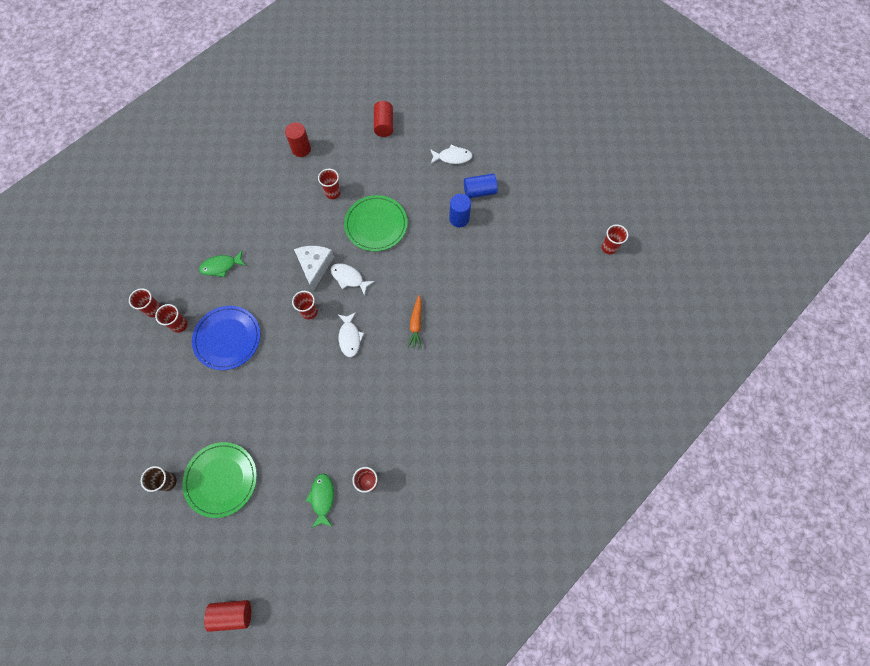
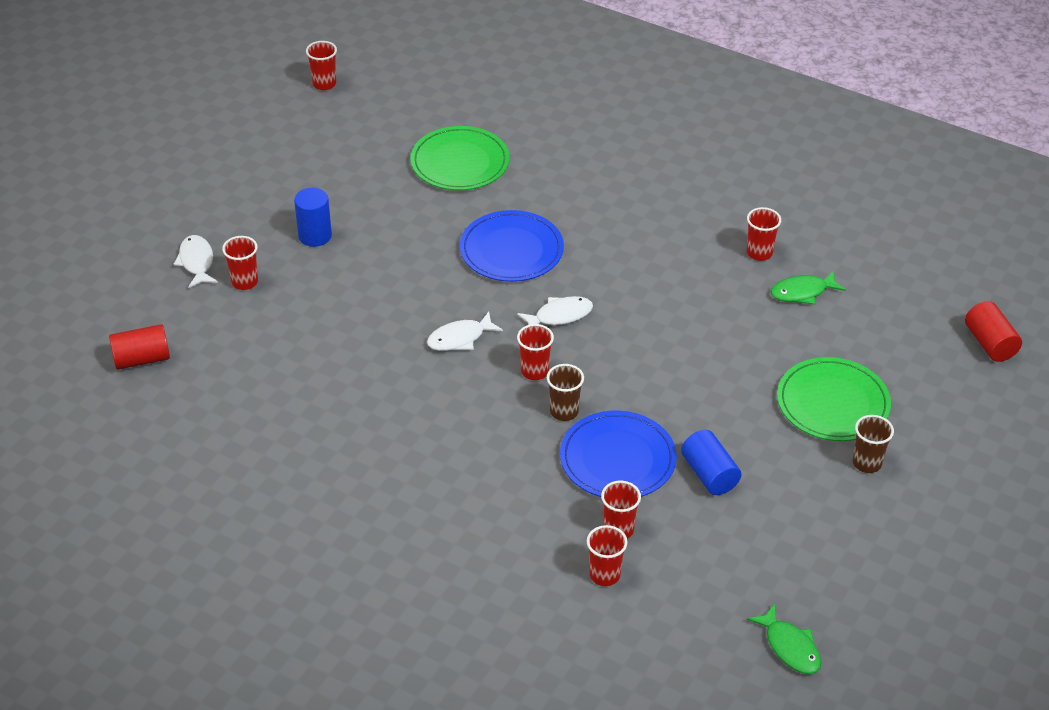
camera: 105 degrees left, 25 degrees down
green fish [199,251,246,277] -> green fish moved to [747,604,822,674]
red cylinder [285,122,311,157] -> none
white cheese [294,246,334,291] -> none
red cup [318,169,341,199] -> red cup moved to [222,236,258,290]
white fish [330,263,375,296] -> white fish turned 45 degrees clockwise [427,312,503,351]
green plate [344,195,408,252] -> green plate moved to [410,126,509,190]
orange carrot [407,295,422,349] -> blue plate [460,210,564,282]
blue cylinder [464,174,498,198] -> blue cylinder moved to [681,430,742,495]
none -> brown cup [547,364,584,421]

